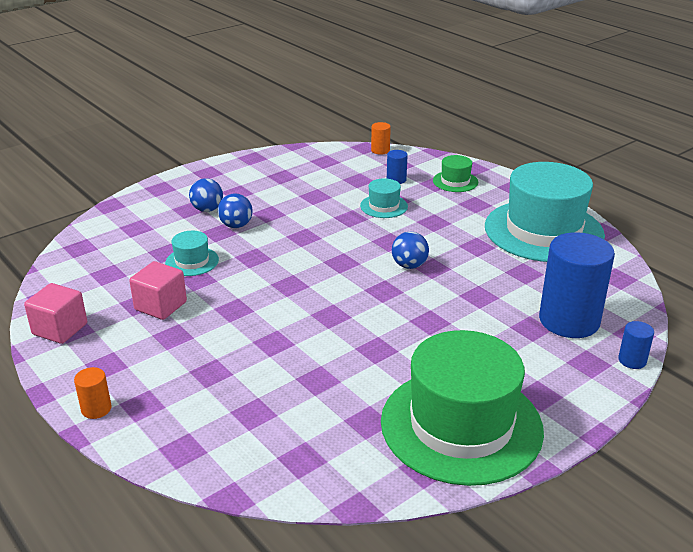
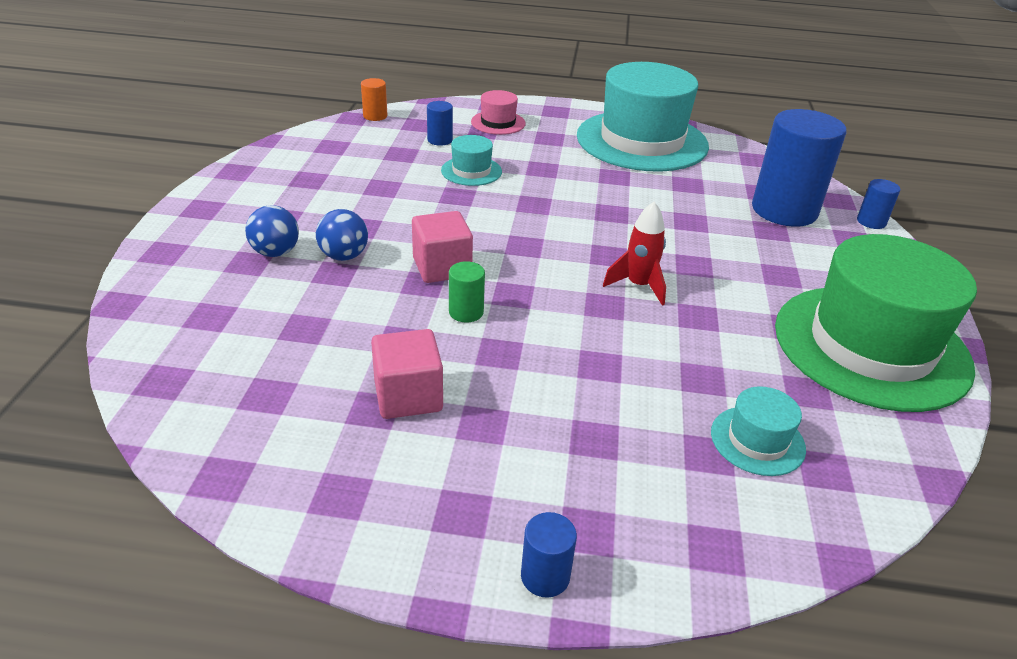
camera: 45 degrees left, 5 degrees up
pink cube [24,283,87,344] -> pink cube moved to [412,211,473,283]
orange cylinder [74,367,112,419] -> blue cylinder [521,512,577,598]
turquoise hat [165,231,219,276] -> turquoise hat moved to [711,386,806,476]
blue ball [392,232,429,269] -> none
green hat [433,155,478,192] -> pink hat [471,90,526,135]
none -> green cylinder [449,261,485,323]
none -> red rocket [603,202,666,306]

